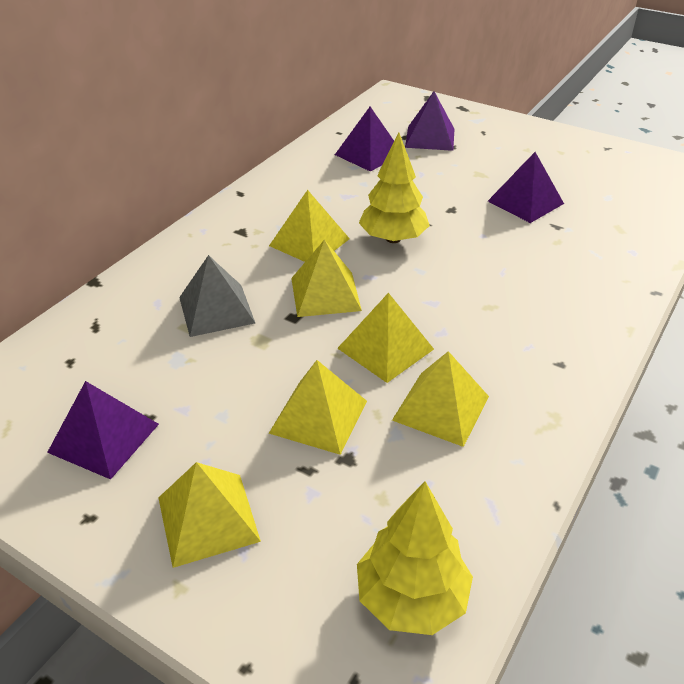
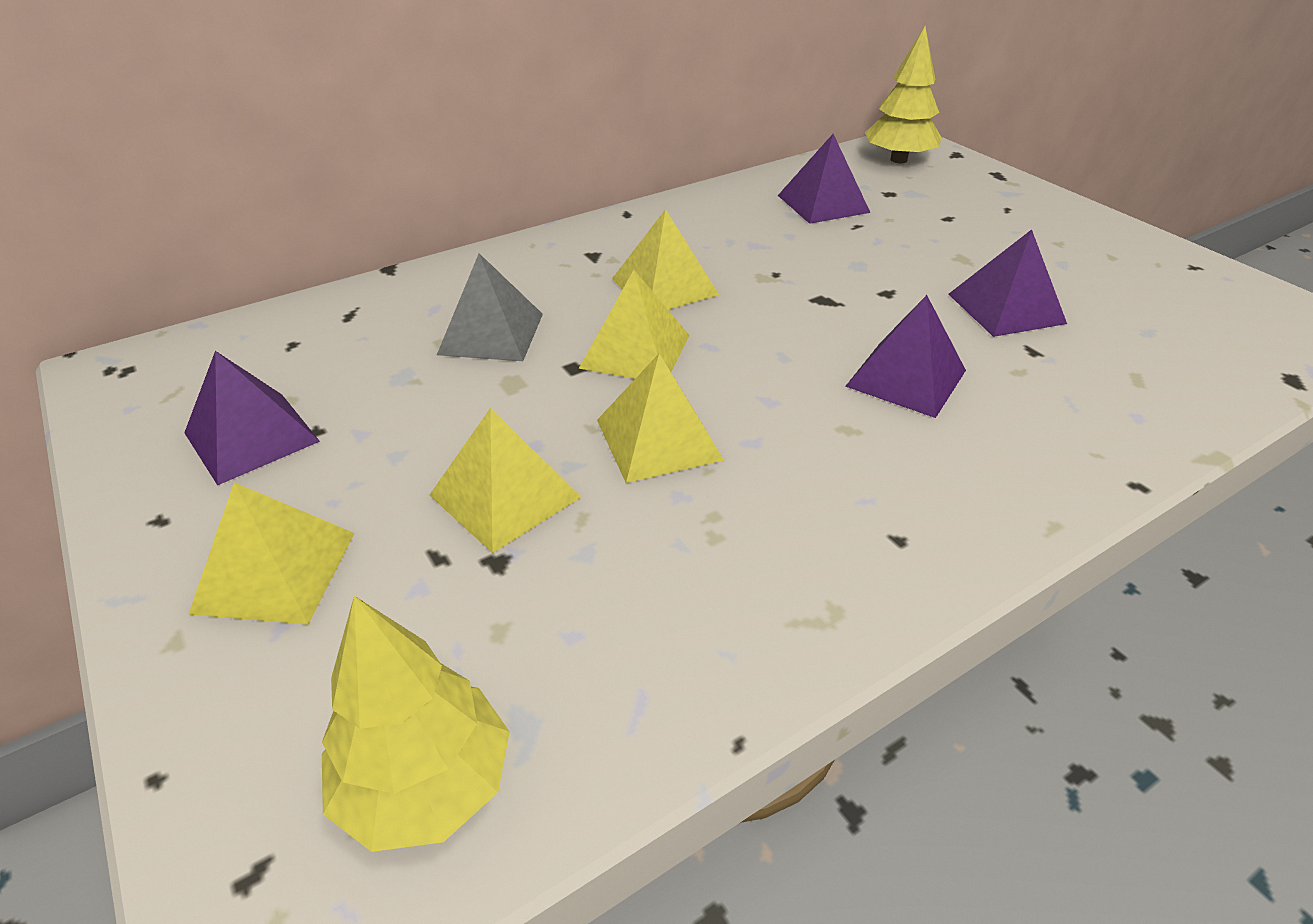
camera: 25 degrees right, 0 degrees up
yellow tree [359,132,430,243] -> yellow tree moved to [865,26,942,163]
yellow pyramid [392,351,489,447] -> none
purple pyramid [405,91,454,151] -> purple pyramid moved to [845,295,966,418]

